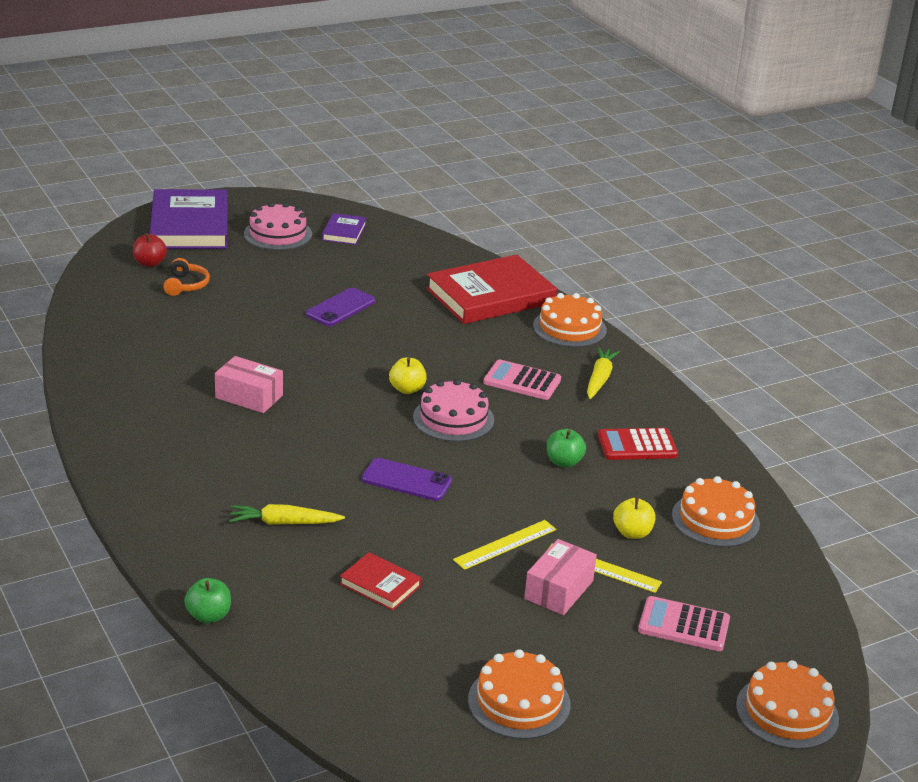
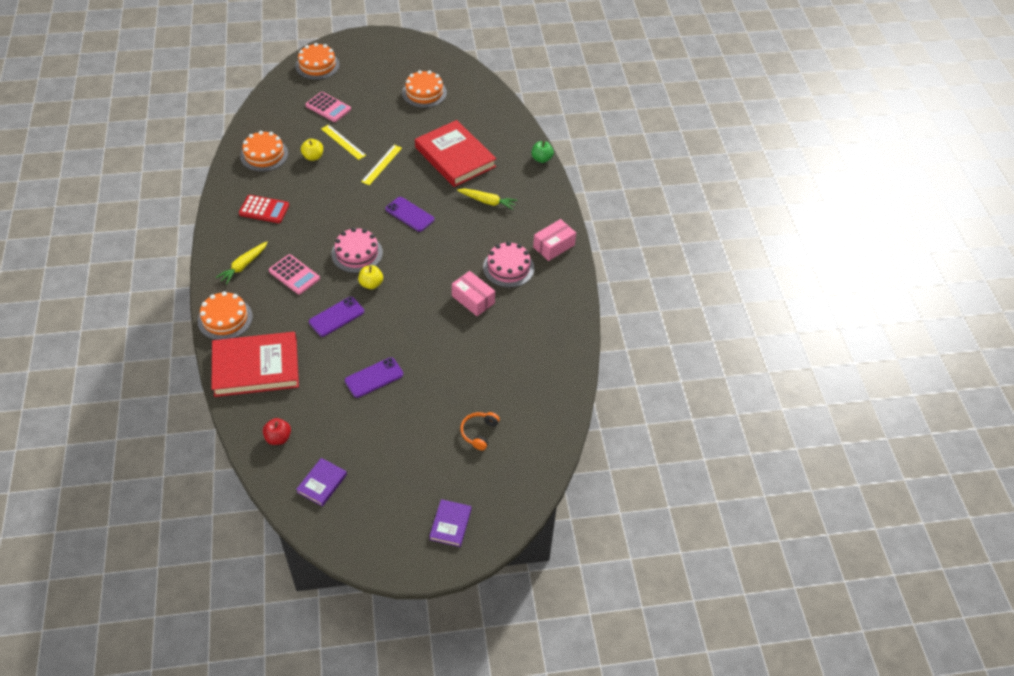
camera: 160 degrees left, 20 degrees up
red apple [133,233,167,267] -> red apple moved to [263,418,291,445]
purple book [150,189,228,249] -> purple book [429,499,472,547], size x0.47
pink cake [244,202,312,250] -> pink cake moved to [483,241,534,288]
red book [340,552,422,610] -> red book [415,120,496,187], size x2.11
yellow ruler [453,520,556,570] -> yellow ruler turned 45 degrees counterclockwise [361,145,402,185]
pink box [524,539,597,615] -> pink box moved to [533,219,576,261]
green apple [547,429,586,468] -> none
none -> purple phone [309,297,364,337]

